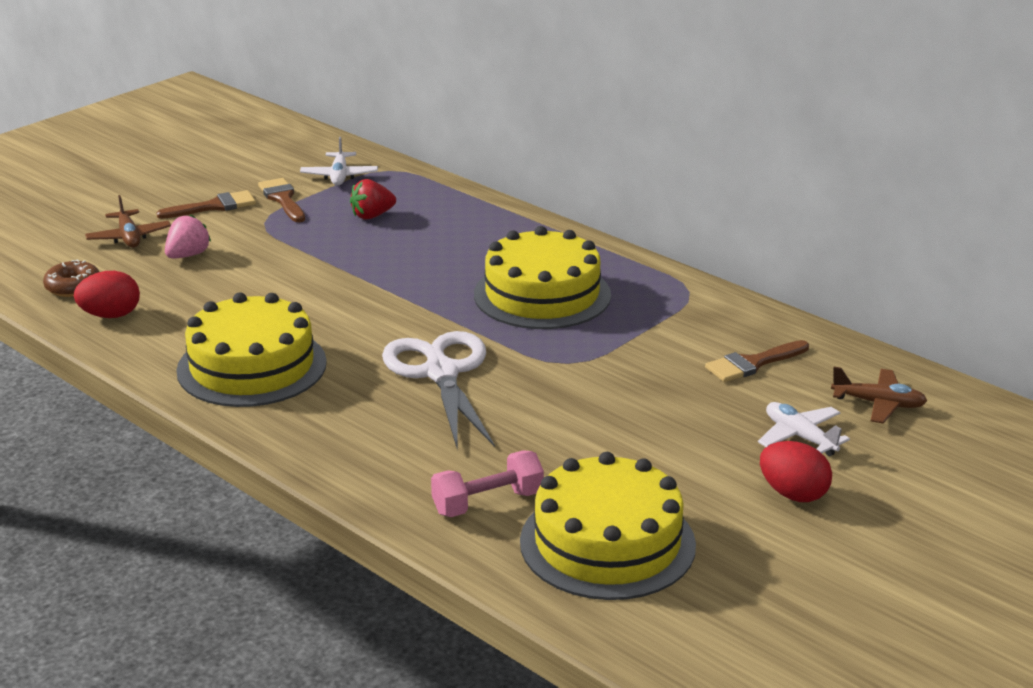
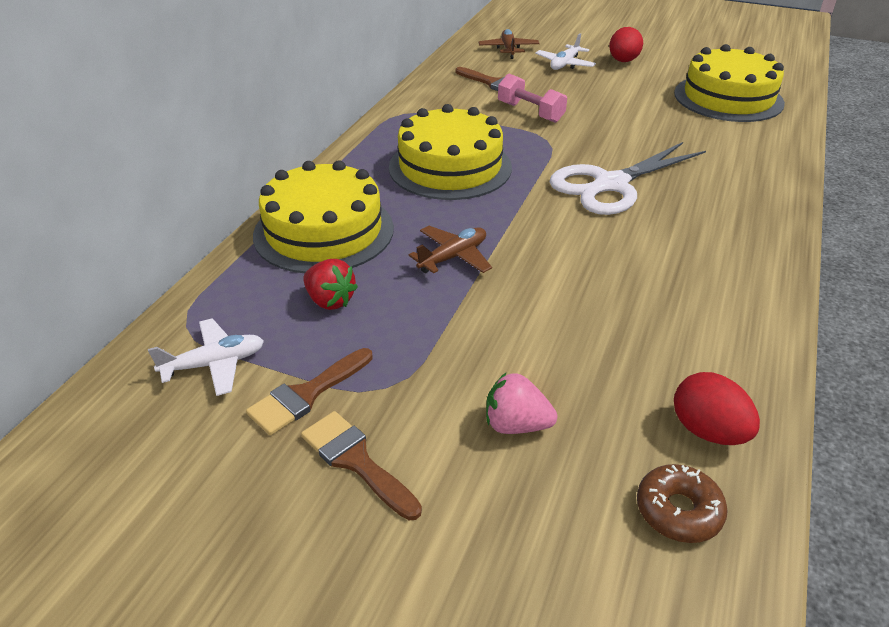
camera: 110 degrees left, 10 degrees up
brown plane [85,195,171,248] -> brown plane moved to [409,226,492,273]
yellow cake [176,292,327,407] -> yellow cake moved to [253,160,394,273]
pink dumbbell [431,450,544,517] -> pink dumbbell moved to [498,74,567,123]

